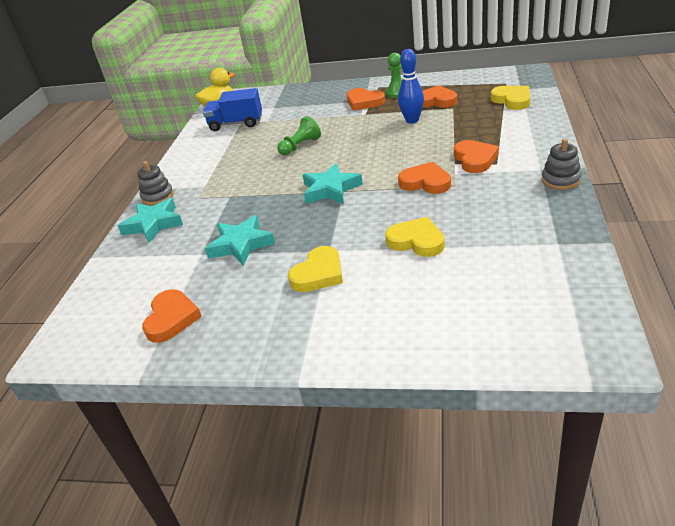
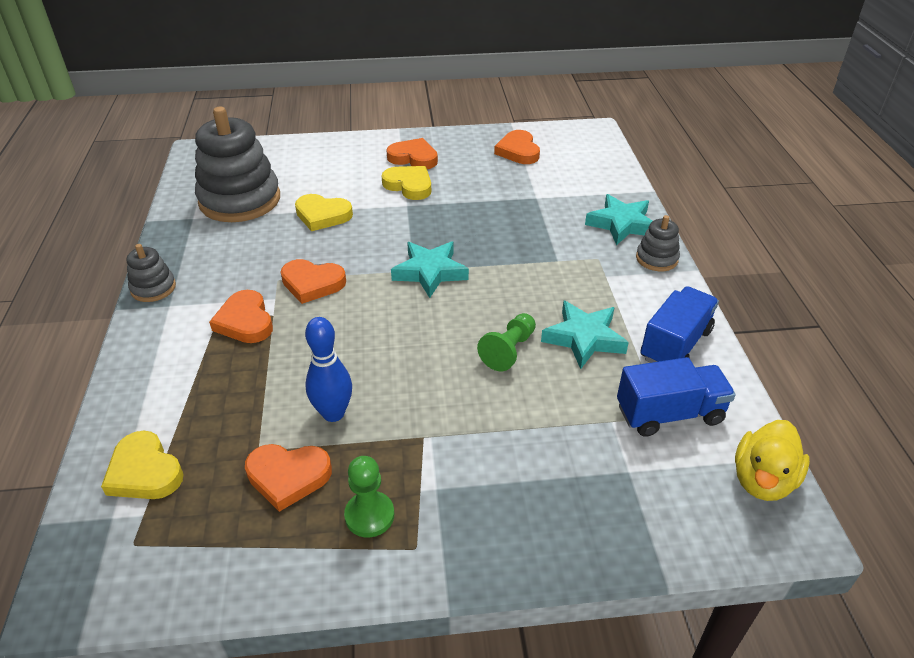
camera: 160 degrees right, 5 degrees up
turquoise star [205,215,275,266] -> turquoise star moved to [541,301,629,369]
yellow heart [288,246,343,292] -> yellow heart turned 105 degrees clockwise [382,166,431,200]
orange heart [347,88,385,111] -> orange heart moved to [386,138,438,169]
none -> grey stacking toy [195,107,280,222]
none -> blue truck [640,286,719,363]

